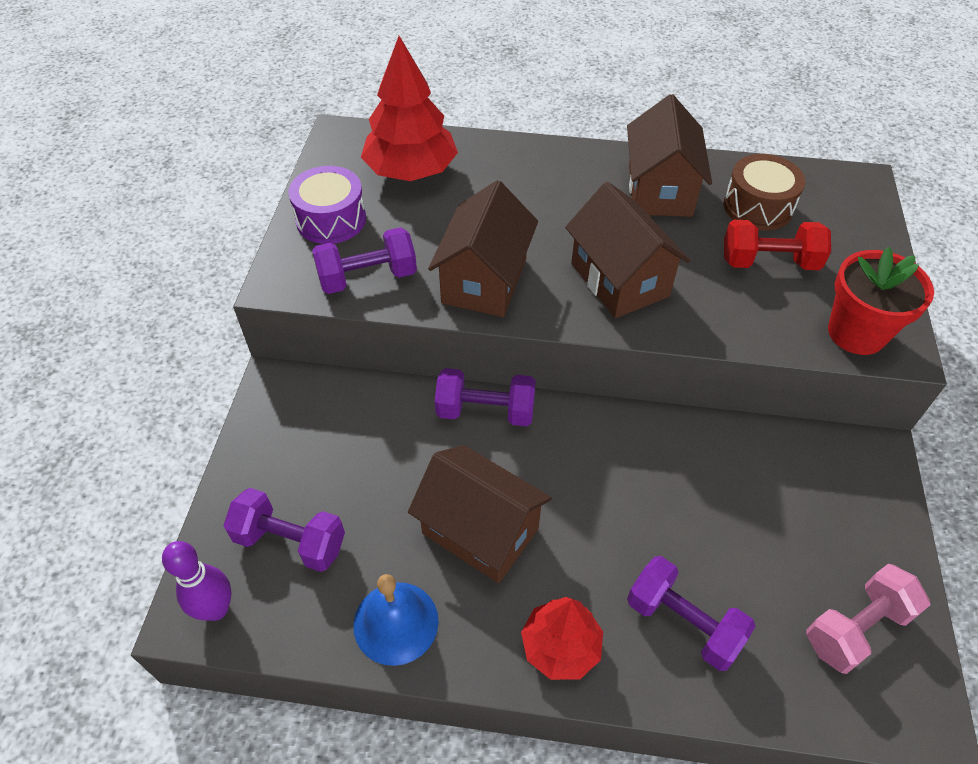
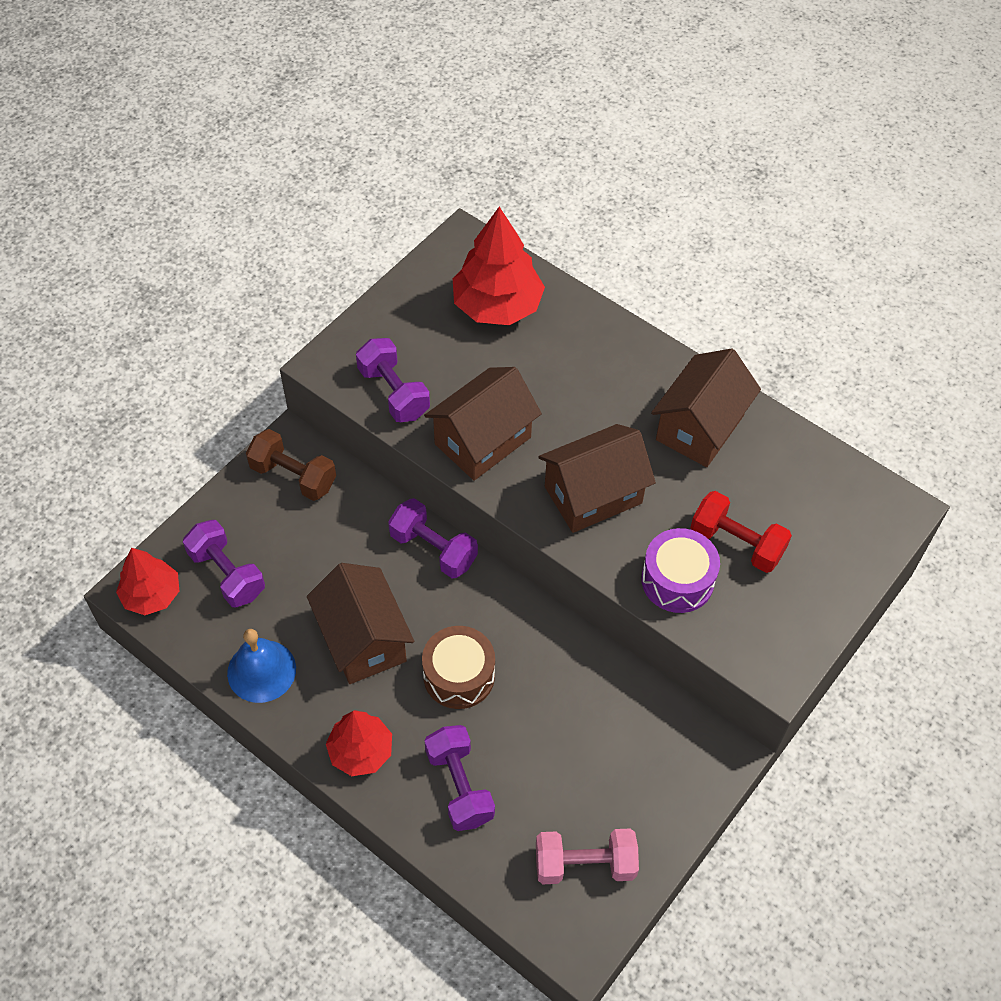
camera: 30 degrees right, 5 degrees up
purple bowling pin [162,541,232,621] -> red tree [116,548,179,615]
purple drum [288,166,366,244] -> purple drum moved to [641,528,720,613]
purple dumbbell [312,227,417,294] -> purple dumbbell turned 45 degrees clockwise [356,338,430,422]
brown house [565,182,690,318] -> brown house turned 60 degrees clockwise [538,424,656,533]
brown drum [724,154,805,231] -> brown drum moved to [422,626,495,709]
red flower pot [828,247,934,355] -> none
none -> brown dumbbell [246,429,336,501]

